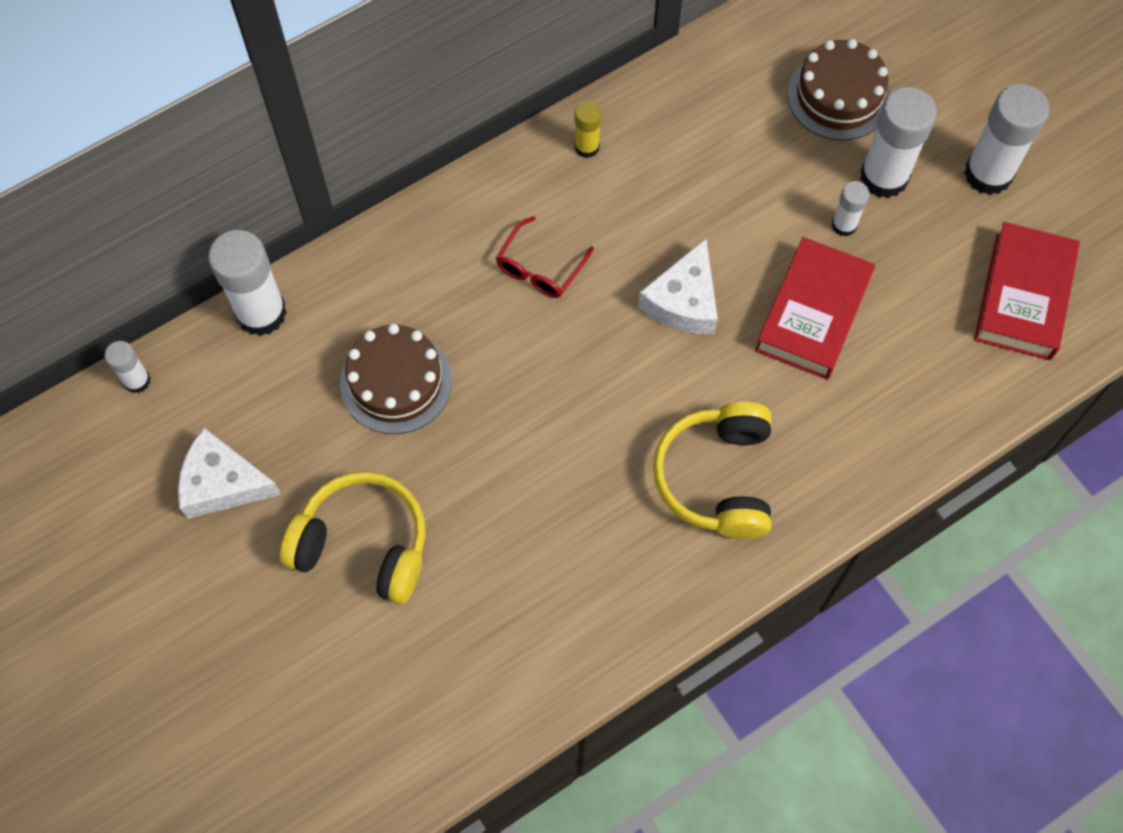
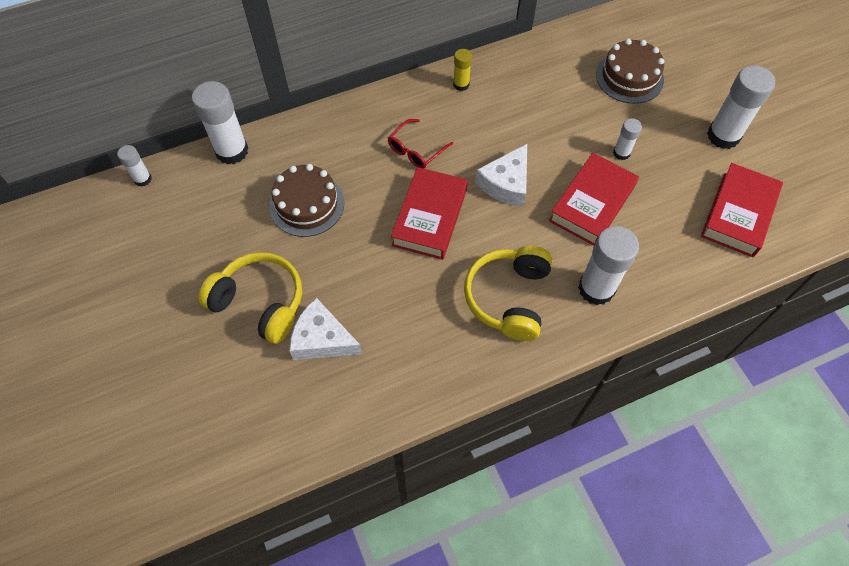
camera: 10 degrees right, 5 degrees down
white cheese [178,428,282,519] -> white cheese moved to [289,298,362,360]
white glue stick [860,87,937,198] -> white glue stick moved to [578,226,639,305]
none -> red book [391,167,468,260]

